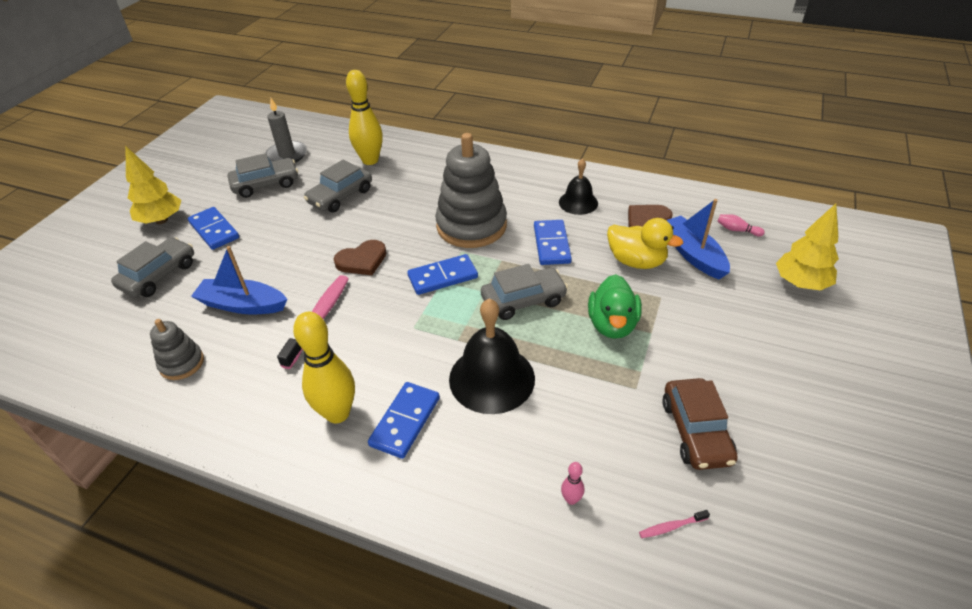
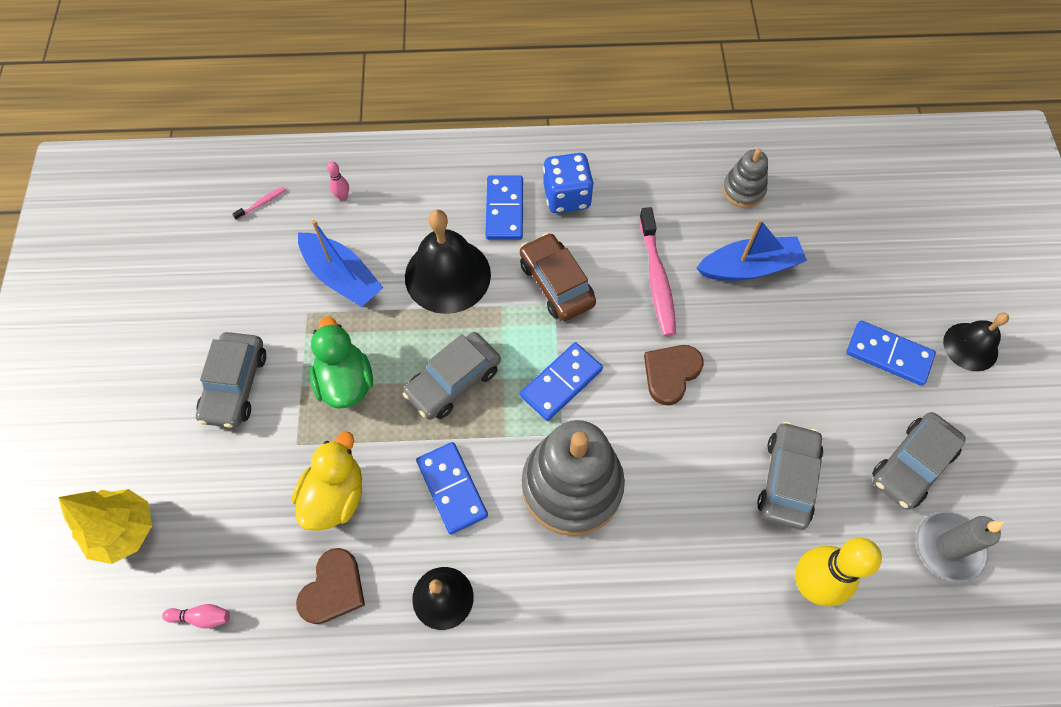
camera: 155 degrees right, 20 degrees up
grey car [111,237,194,297] -> grey car moved to [196,332,266,428]
yellow tree [126,147,181,224] -> black bell [943,313,1009,371]
yellow bowling pin [293,312,355,423] -> blue dice [543,153,594,213]
yellow duck [607,218,683,269] -> yellow duck turned 105 degrees clockwise [292,432,362,531]
brown car [662,378,738,470] -> brown car moved to [520,233,596,321]
blue boat [666,199,730,279] -> blue boat moved to [298,220,383,307]

